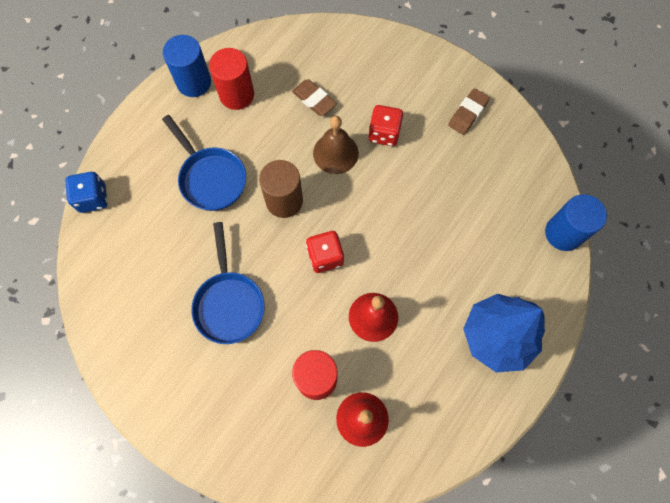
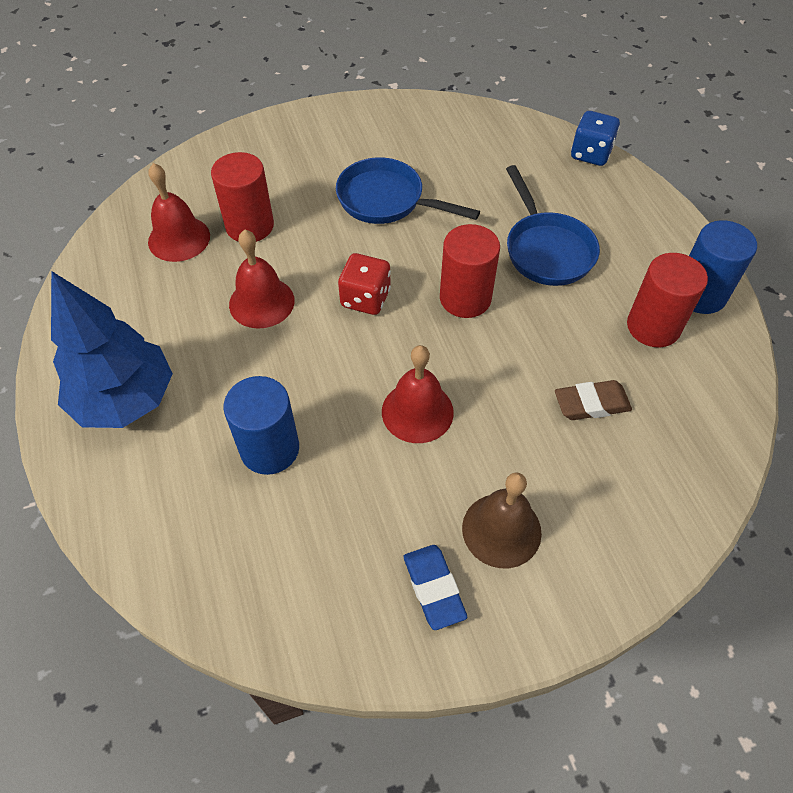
camera: 125 degrees right, 15 degrees down
blue pan [162,115,246,211] -> blue pan turned 105 degrees counterclockwise [506,165,600,286]
brown cylinder [259,160,303,218] -> red cylinder [440,224,500,318]
brown bell [313,116,359,174] -> brown bell moved to [462,472,542,568]
red dice [368,105,404,146] -> none
brown eraser [448,88,490,135] -> blue eraser [404,545,467,630]
blue cylinder [545,194,607,251] -> blue cylinder moved to [224,376,299,475]
none -> red bell [382,345,454,443]

